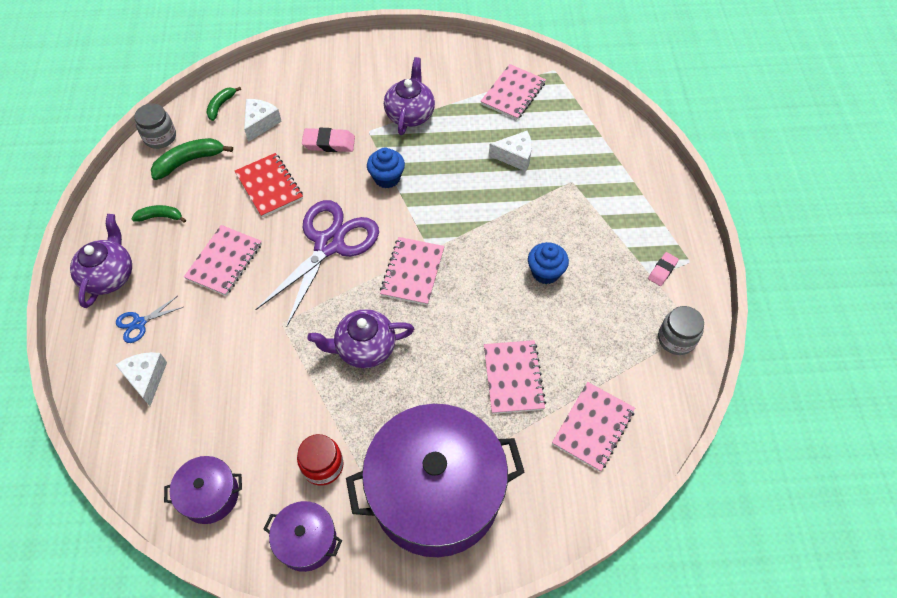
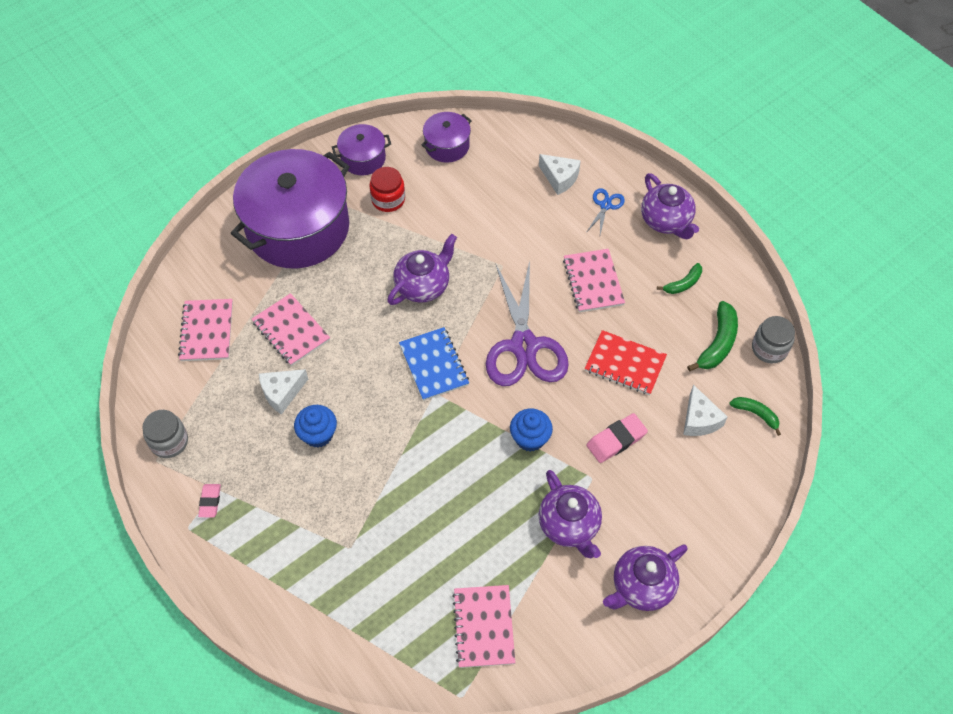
camera: 145 degrees right, 0 degrees up
green banana [206,87,241,121] -> green banana turned 45 degrees counterclockwise [729,397,781,436]
pink notebook [380,237,445,305] -> blue notebook [399,327,469,401]
white cheese [489,131,532,171] -> white cheese moved to [259,369,308,415]
none -> purple teapot [603,544,688,611]

